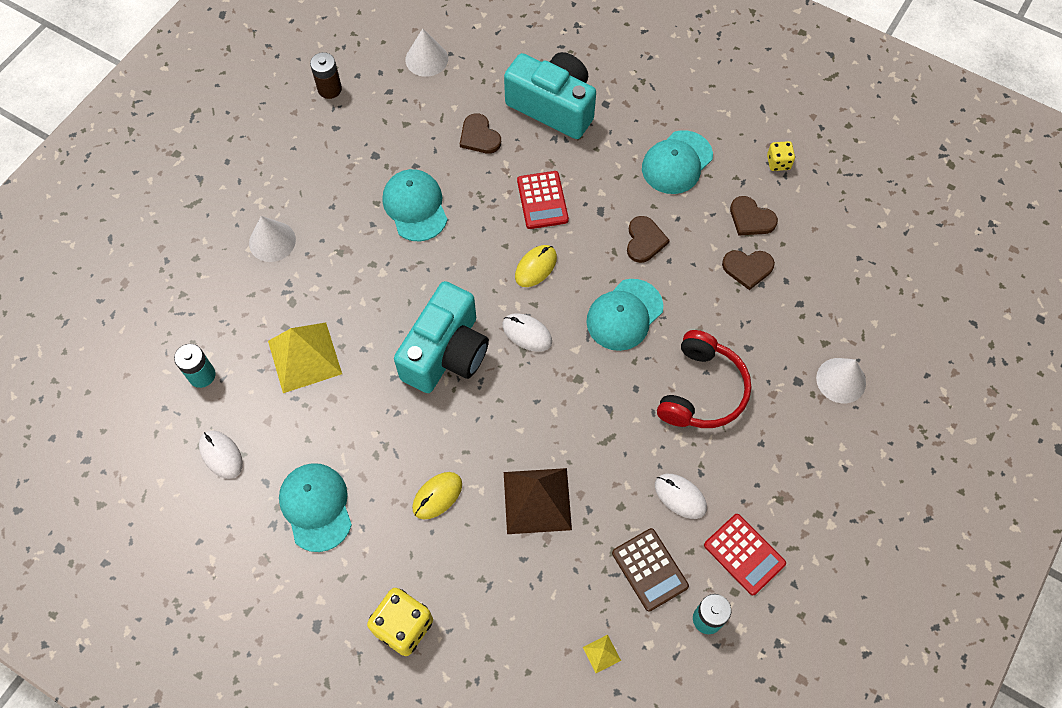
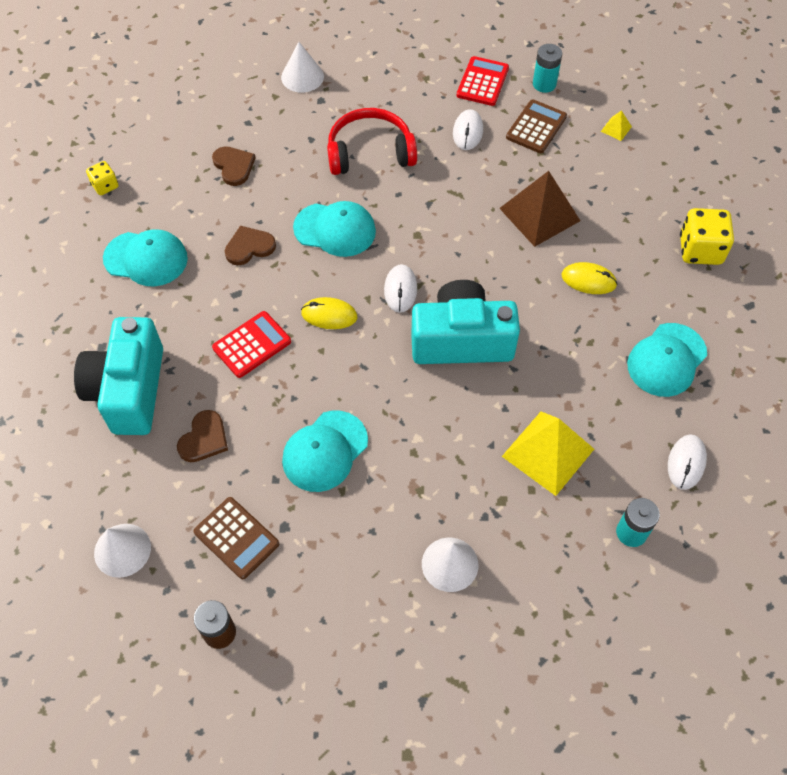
camera: 120 degrees left, 5 degrees down
brown heart [730,196,778,236] -> none
none -> brown calculator [194,497,279,579]

